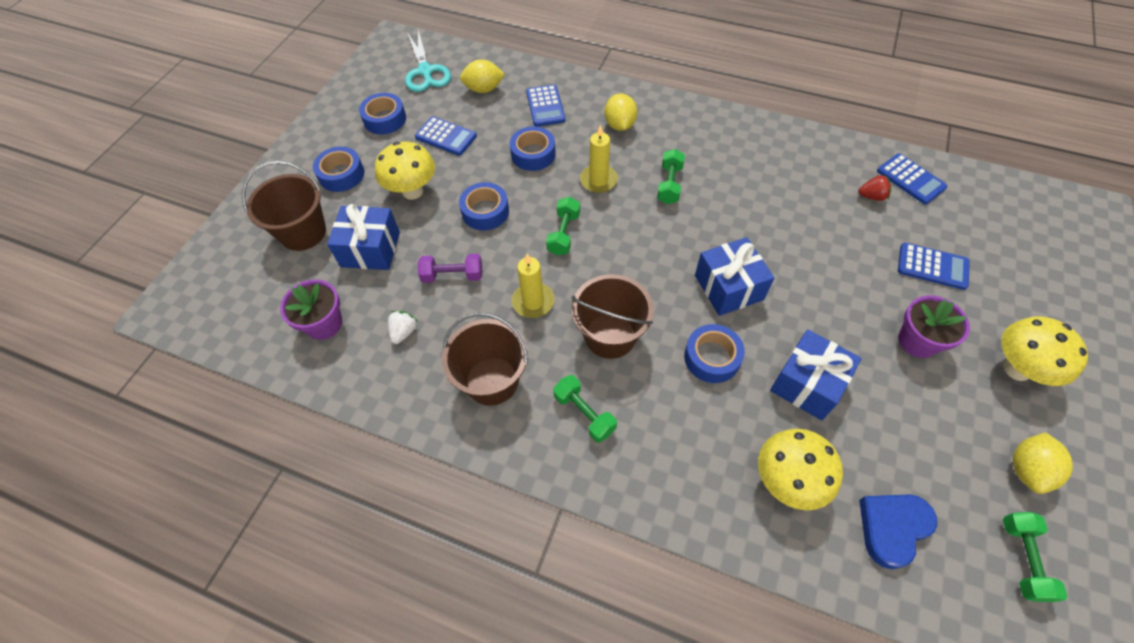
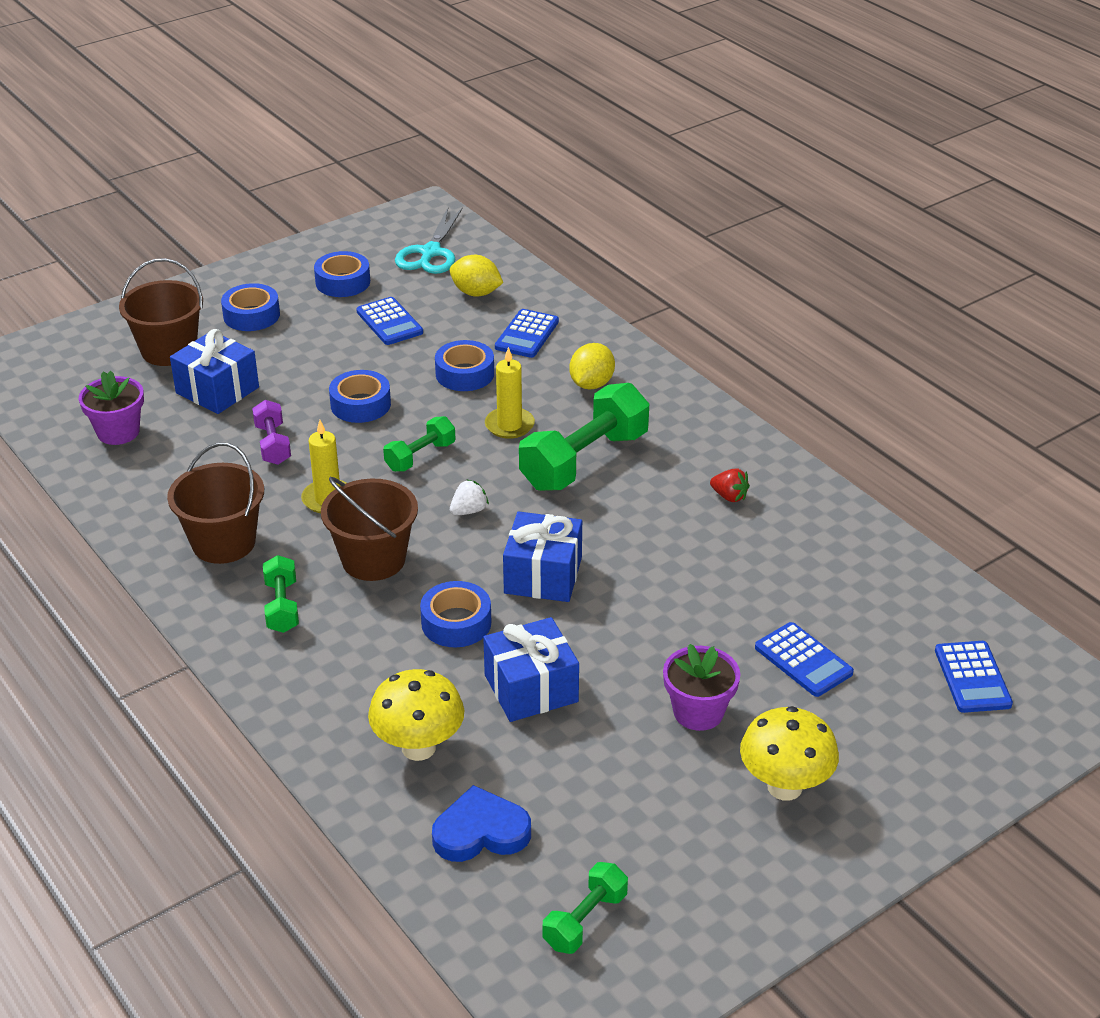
camera: 30 degrees right, 20 degrees down
yellow mushroom [375,142,435,200] -> none
white strawberry [388,311,418,344] -> white strawberry moved to [450,479,489,515]
purple dumbbell [418,254,482,283] -> purple dumbbell turned 45 degrees clockwise [252,400,291,465]
green dumbbell [657,149,685,204] -> green dumbbell [519,383,649,491], size x1.91
red strawberry [858,175,892,201] -> red strawberry moved to [710,468,750,502]
blue calculator [877,154,948,205] -> blue calculator moved to [935,641,1013,713]
yellow lemon [1013,432,1073,494] -> none

